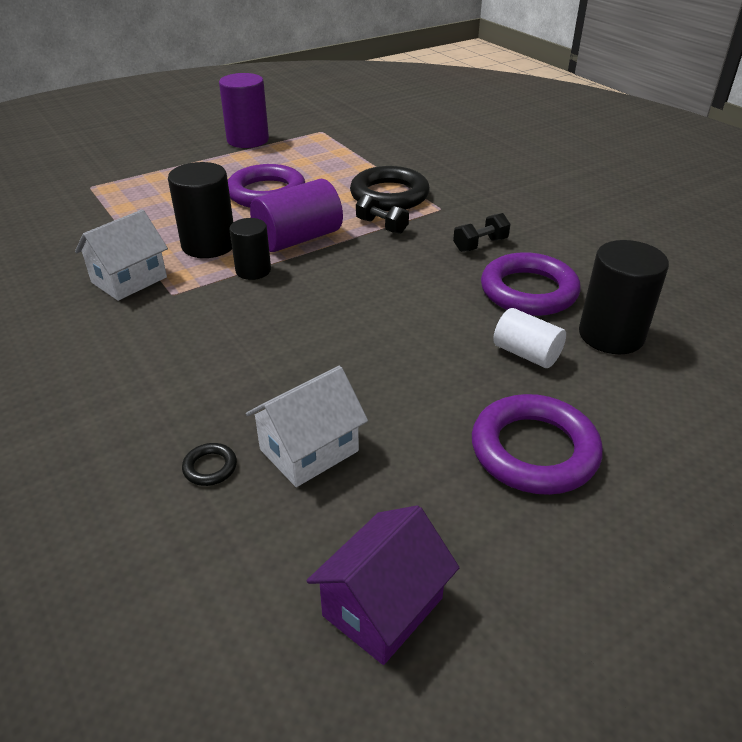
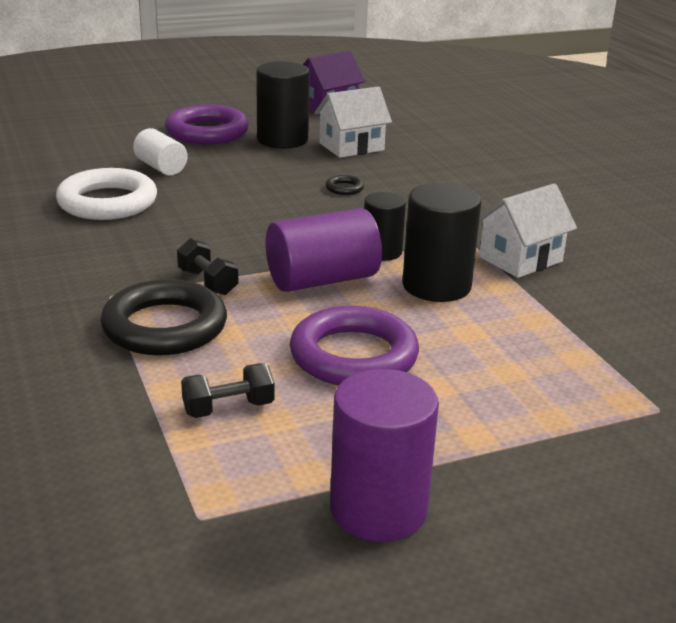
camera: 170 degrees left, 10 degrees down
black ring [182,443,237,486] -> black ring moved to [325,175,364,195]
black dumbbell [453,213,510,252] -> black dumbbell moved to [181,363,275,418]
purple ring [481,252,581,316] -> white ring [56,168,157,220]
black cylinder [579,240,669,354] -> black cylinder moved to [256,61,310,148]

